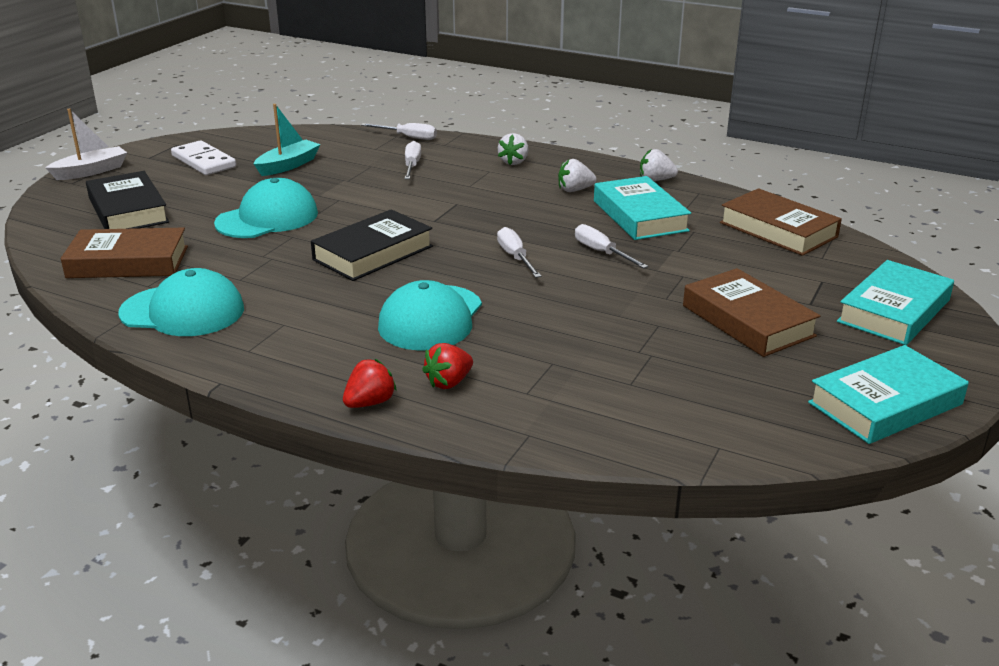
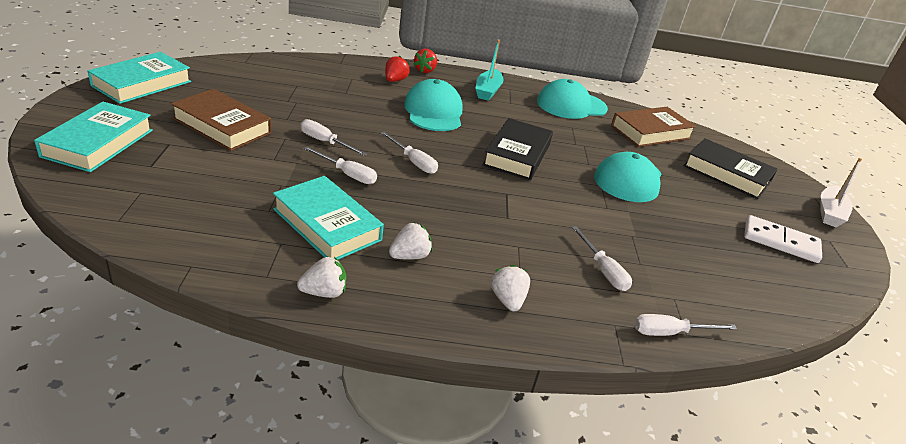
camera: 150 degrees right, 5 degrees up
turquoise boat [254,104,321,176] -> turquoise boat moved to [475,39,503,100]
brown book [720,188,842,256] -> none
none -> white screwdriver [301,119,367,156]

